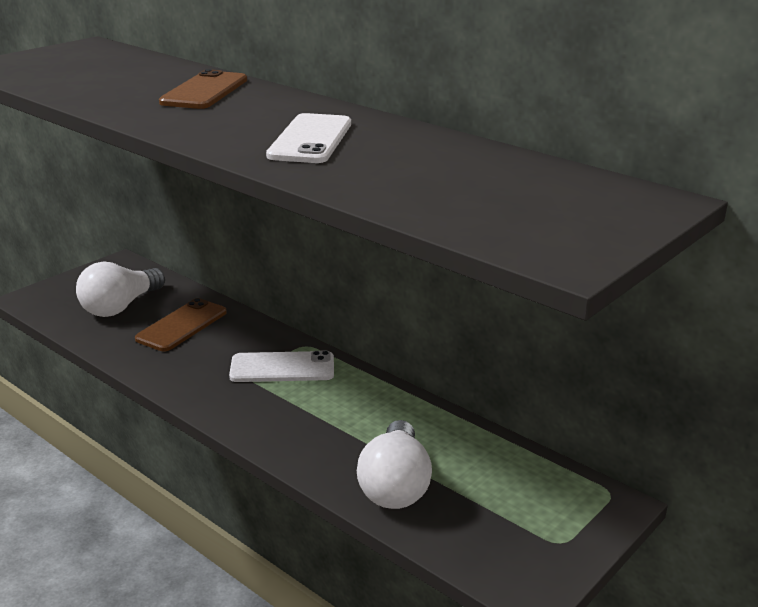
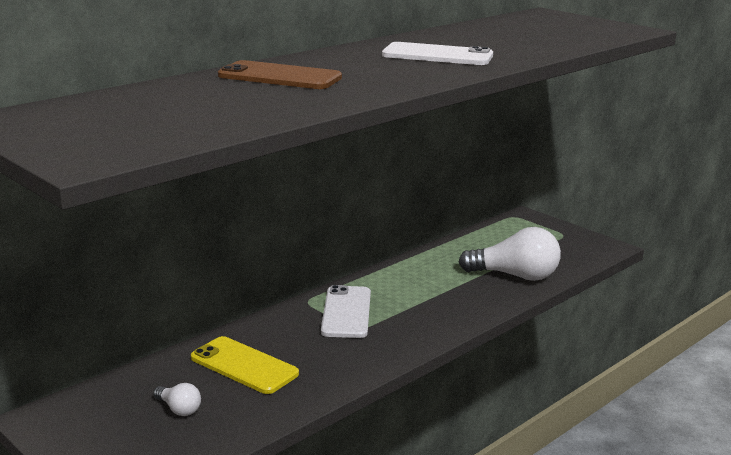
camera: 85 degrees left, 5 degrees down
white light bulb [76,262,165,317] -> white light bulb [154,383,201,416], size x0.47
brown phone [135,298,227,351] -> yellow phone [191,336,299,394]

